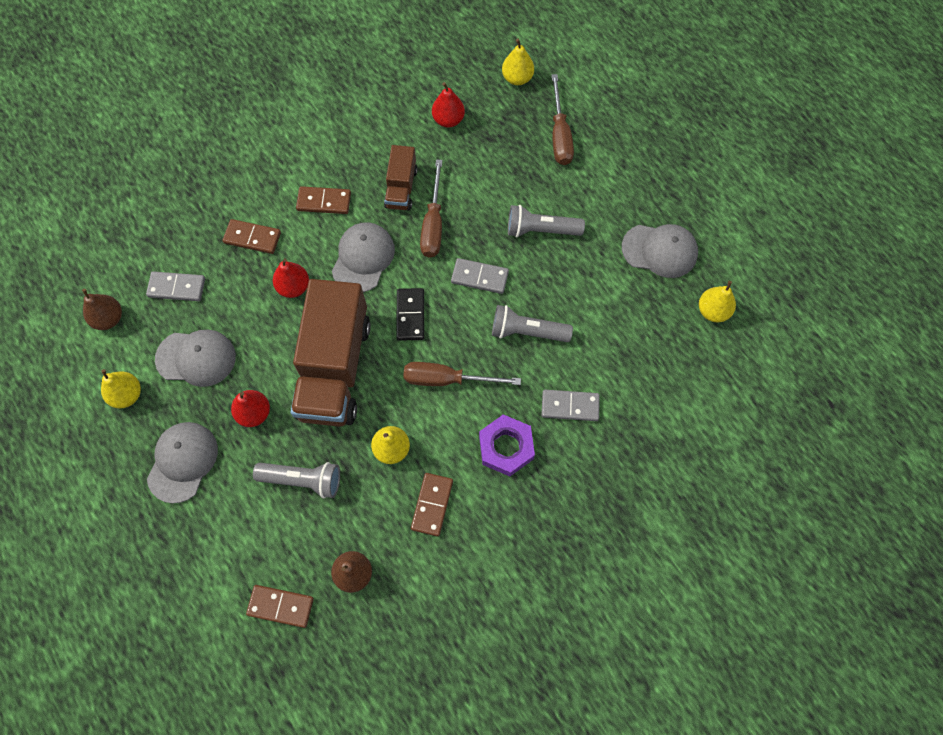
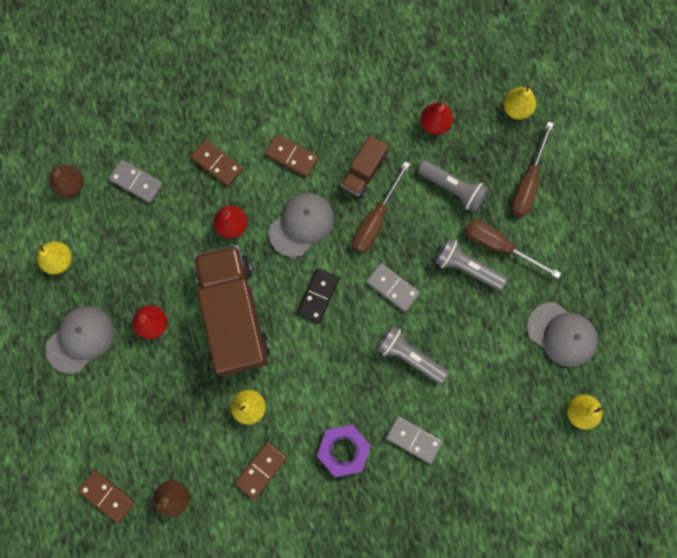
camera: 25 degrees right, 10 degrees up
grey cap [155,330,236,387] -> none
grey flashlight [253,462,340,498] -> grey flashlight moved to [418,160,489,212]
brown truck [291,279,371,427] -> brown truck turned 135 degrees clockwise [194,245,270,376]
brown screwdriver [403,362,521,386] -> brown screwdriver moved to [465,220,561,279]

